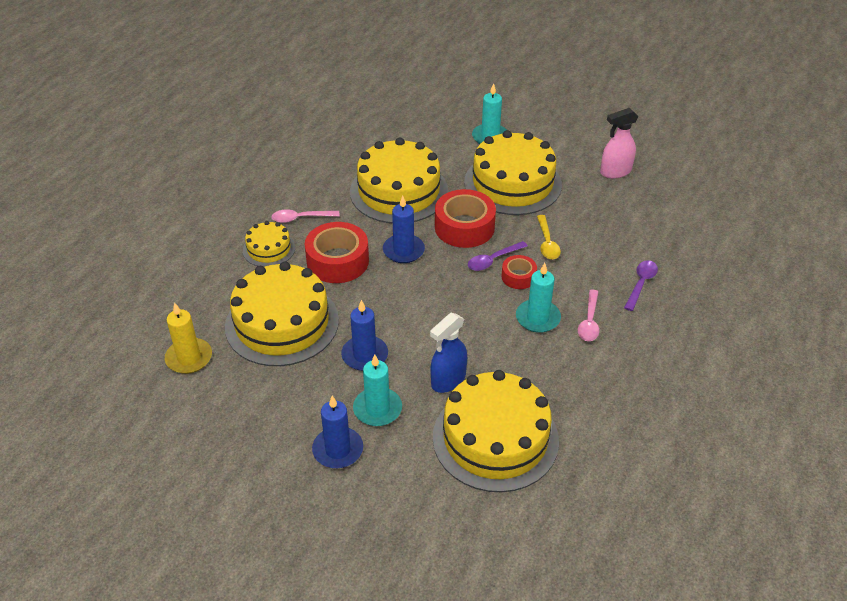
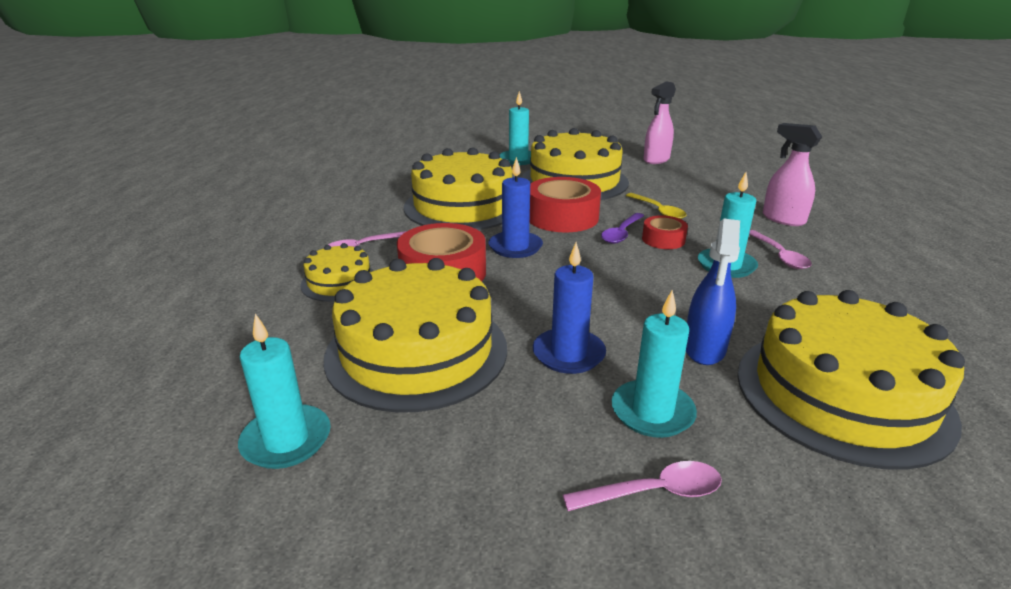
camera: 25 degrees left, 15 degrees down
yellow candle [165,302,212,374] -> turquoise candle [238,314,331,469]
blue candle [312,396,363,468] -> pink spoon [563,461,722,511]
purple spoon [624,260,658,311] -> pink spray bottle [763,123,822,226]

